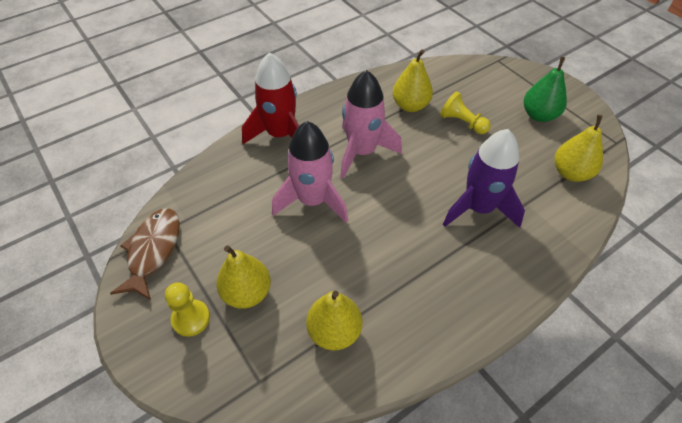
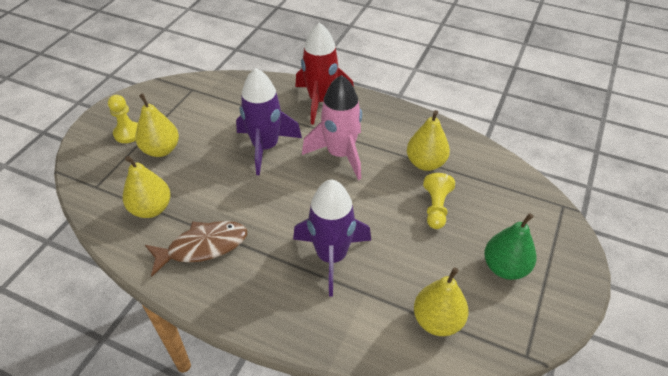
camera: 60 degrees right, 5 degrees down
brown fish [110,208,180,300] -> brown fish moved to [145,221,247,276]
pink rocket [272,121,348,223] -> purple rocket [236,68,302,175]

